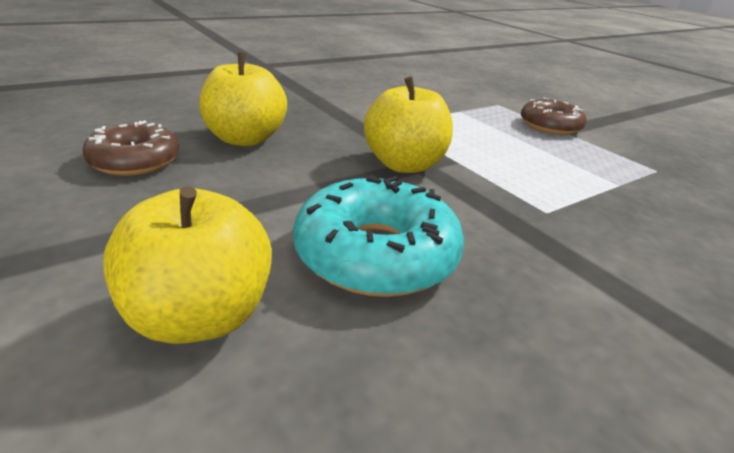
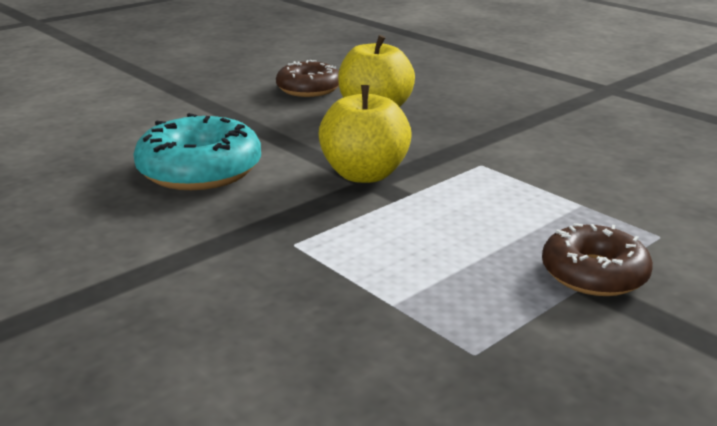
camera: 85 degrees right, 5 degrees down
yellow apple [103,186,272,344] -> none

